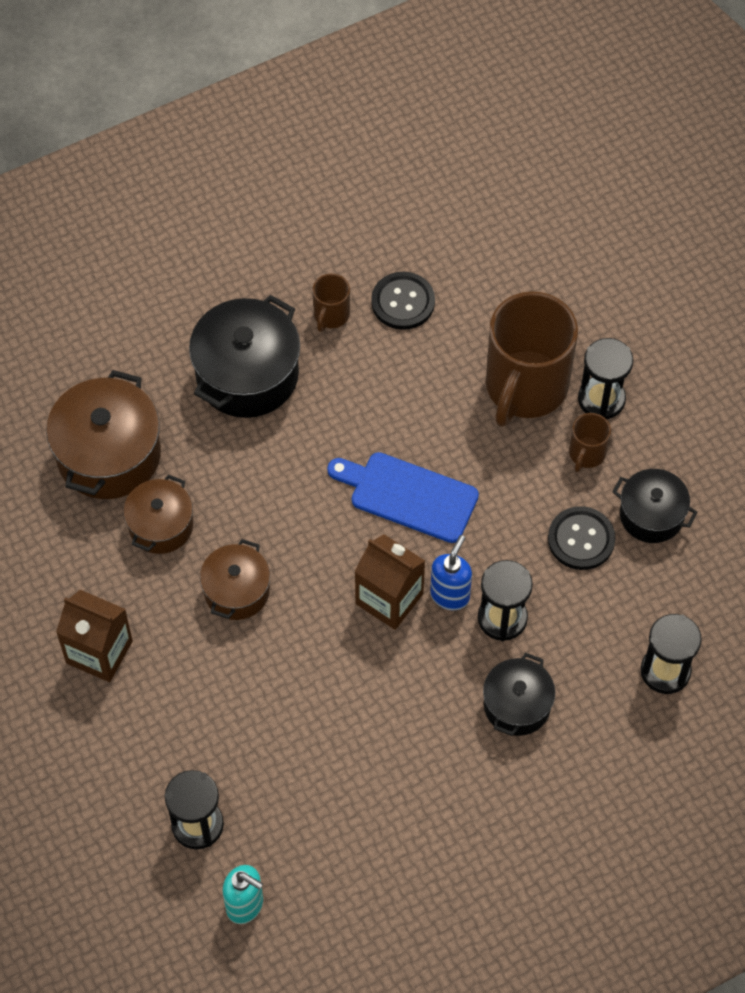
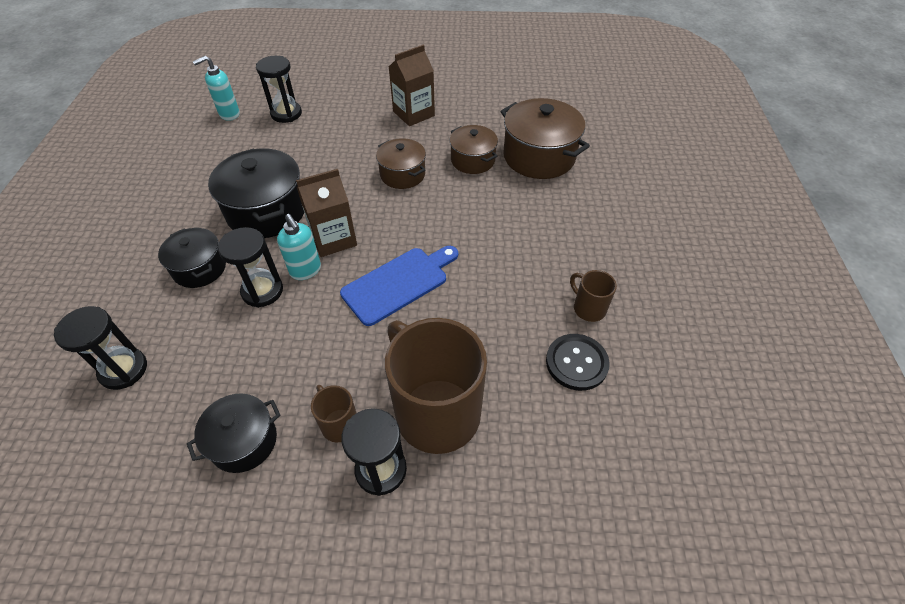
camera: 120 degrees right, 10 degrees down
black pot [189,295,300,418] -> black pot moved to [208,148,304,238]
blue soap dispenser [430,535,472,610] -> turquoise soap dispenser [277,214,321,280]
black button [548,506,616,570] -> none

